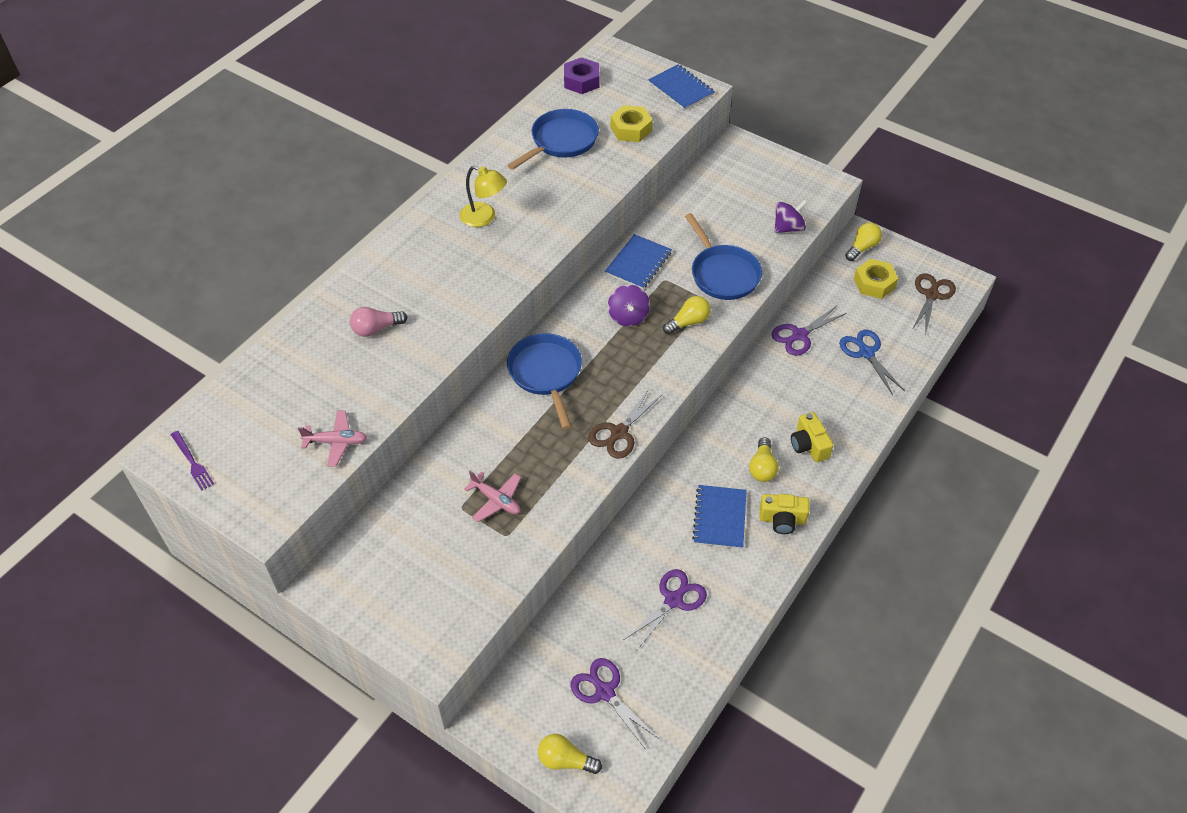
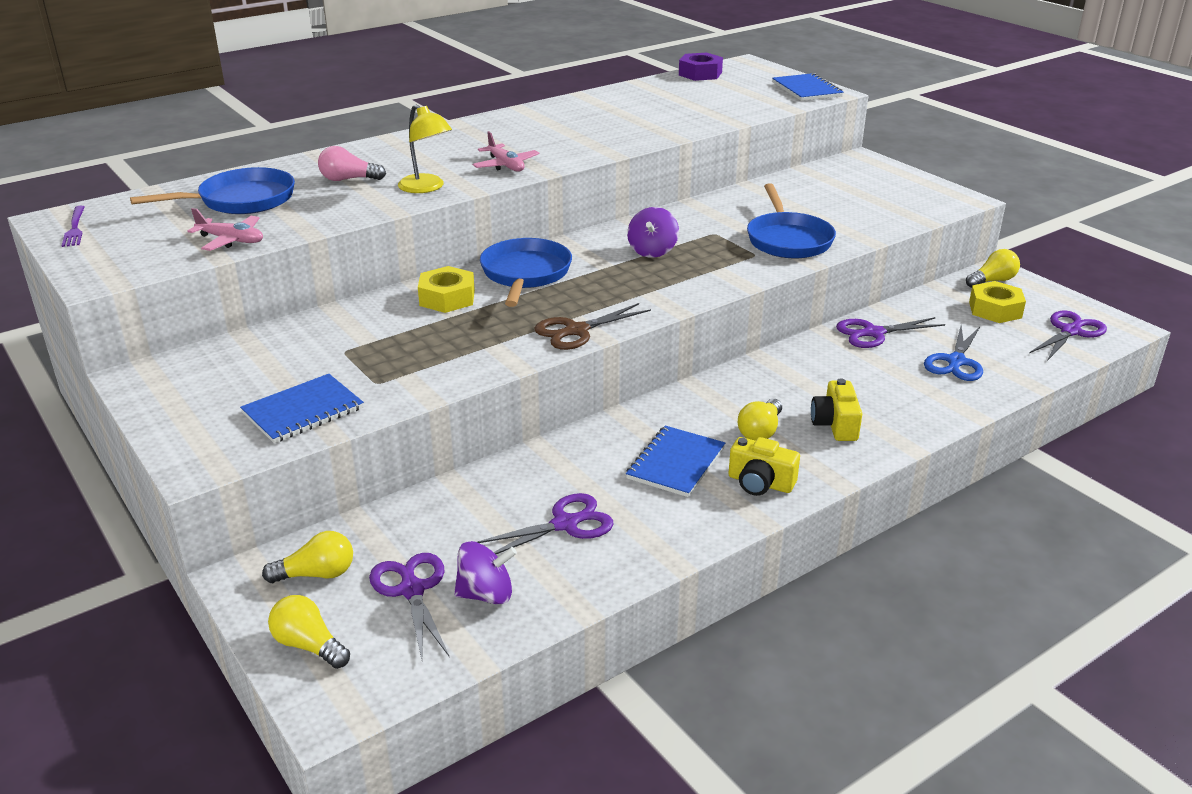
camera: 20 degrees right, 20 degrees down
yellow lamp [460,166,507,227] -> yellow lamp moved to [398,104,452,193]
pink plane [464,471,521,522] -> pink plane moved to [473,131,540,172]
blue pan [507,109,599,170] -> blue pan moved to [130,167,295,214]
blue notebook [605,234,672,289] -> blue notebook moved to [240,374,364,443]
yellow nut [610,105,653,142] -> yellow nut moved to [418,266,475,313]
yellow light bulb [663,296,711,335] -> yellow light bulb moved to [262,531,353,583]
purple spinning top [775,200,807,233] -> purple spinning top moved to [454,541,517,605]
blue scissors [839,330,905,395] -> blue scissors turned 150 degrees counterclockwise [924,325,983,381]
brown scissors [912,273,956,332] -> purple scissors [1029,310,1107,361]

